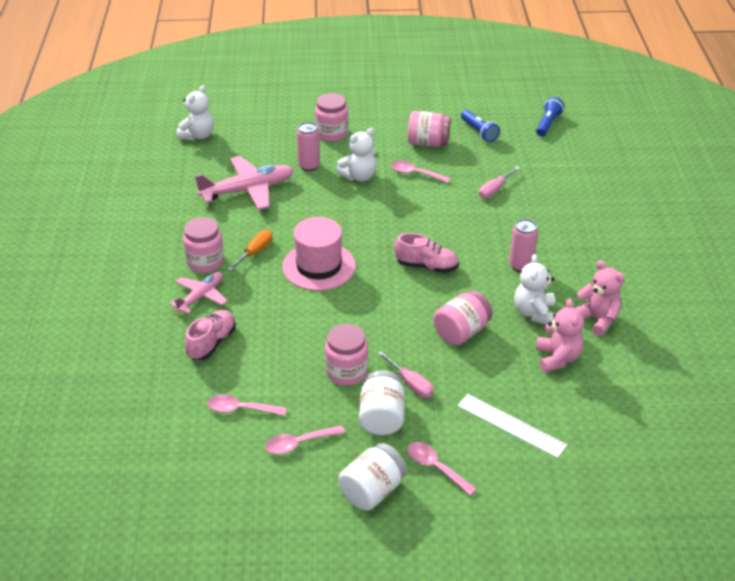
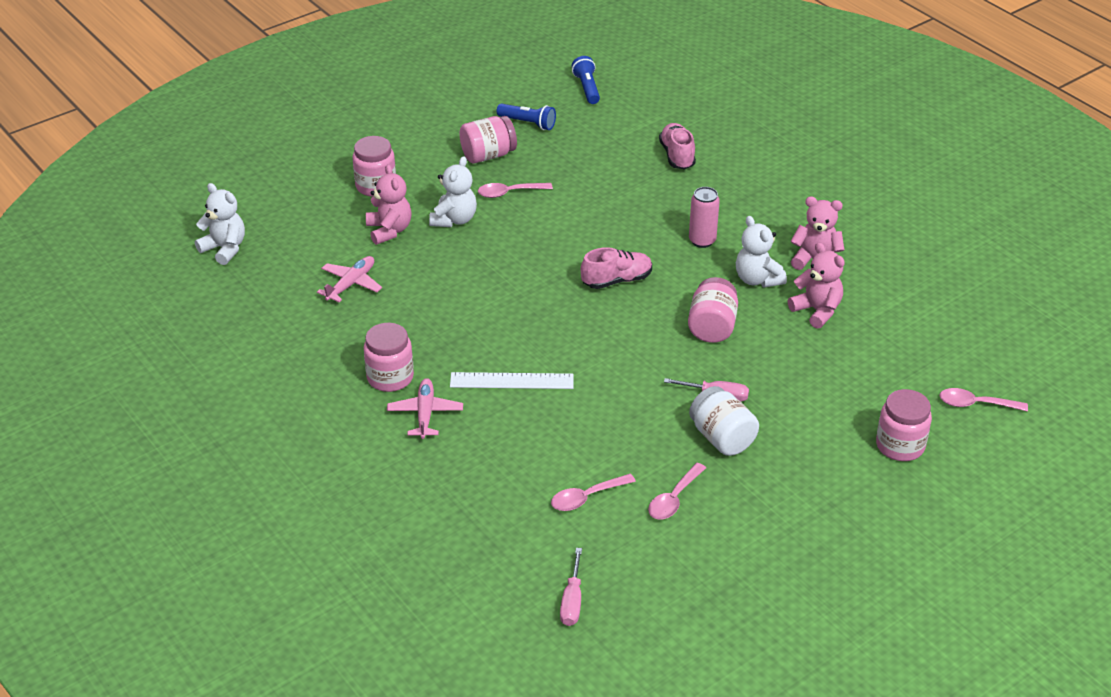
camera: 35 degrees left, 0 degrees up
white teddy bear [176,85,214,141] -> white teddy bear turned 45 degrees counterclockwise [195,183,245,265]
pink shoe [185,310,236,360] -> pink shoe moved to [659,123,696,169]
pink plane [195,156,294,210] -> pink plane [317,256,382,302], size x0.60
orange screwdriver [228,230,272,271] -> none
pink hat [282,217,356,291] -> none
pink can [297,122,320,171] -> pink teddy bear [366,164,412,245]
pink jar [325,324,368,386] -> pink jar moved to [876,389,932,461]
white jar [339,443,407,510] -> none
pink spoon [407,442,477,496] -> pink spoon moved to [939,388,1028,411]
white ruler [458,394,567,458] -> white ruler moved to [450,372,574,389]
pink screwdriver [479,167,520,198] -> pink screwdriver moved to [560,548,582,626]

